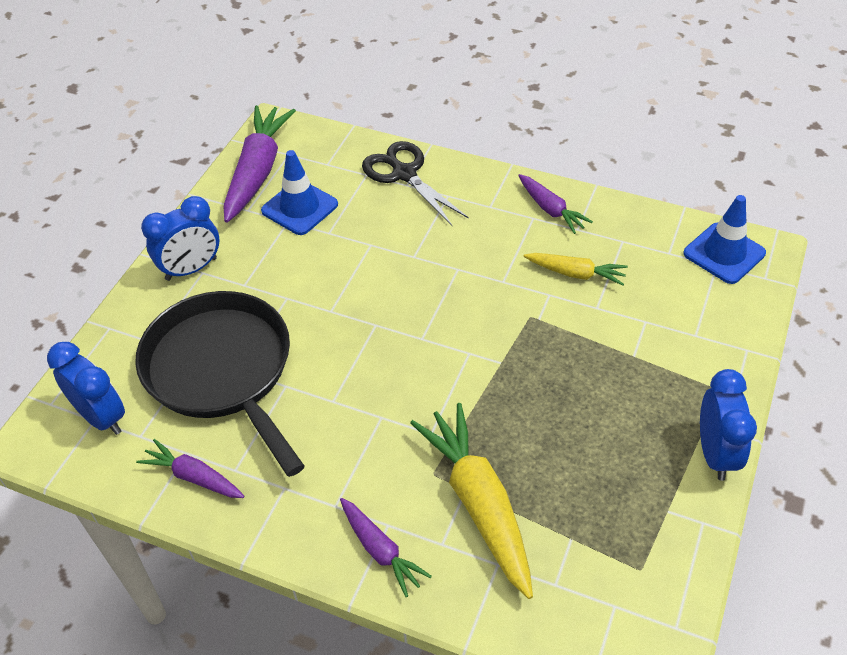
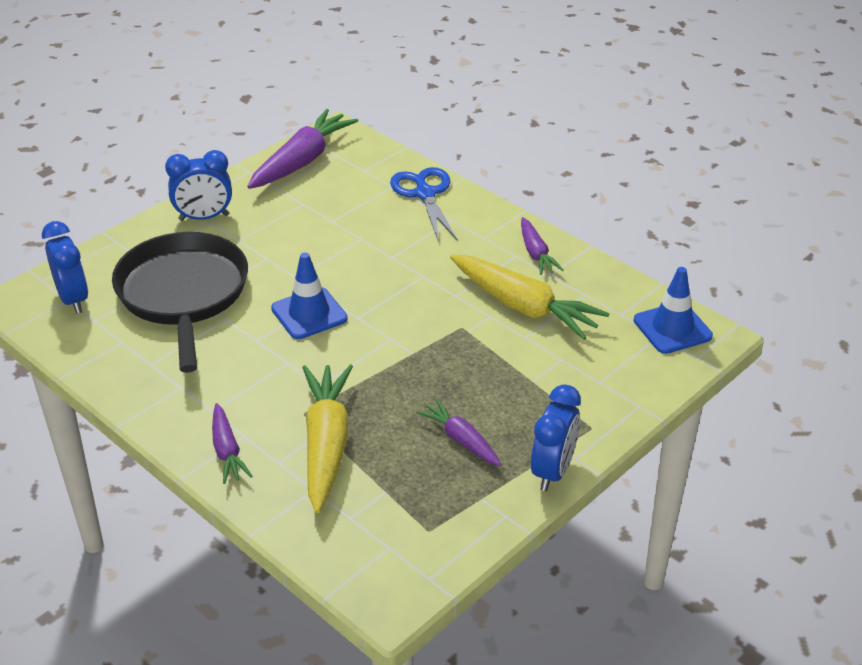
camera: 20 degrees right, 10 degrees down
purple carrot [136,439,244,498] -> purple carrot moved to [416,399,501,466]
blue traffic cone [261,150,338,235] -> blue traffic cone moved to [271,252,348,339]
black scissors [362,141,469,226] -> blue scissors [390,167,458,242]
yellow carrot [524,253,628,286] -> yellow carrot [450,255,610,340], size x1.82

